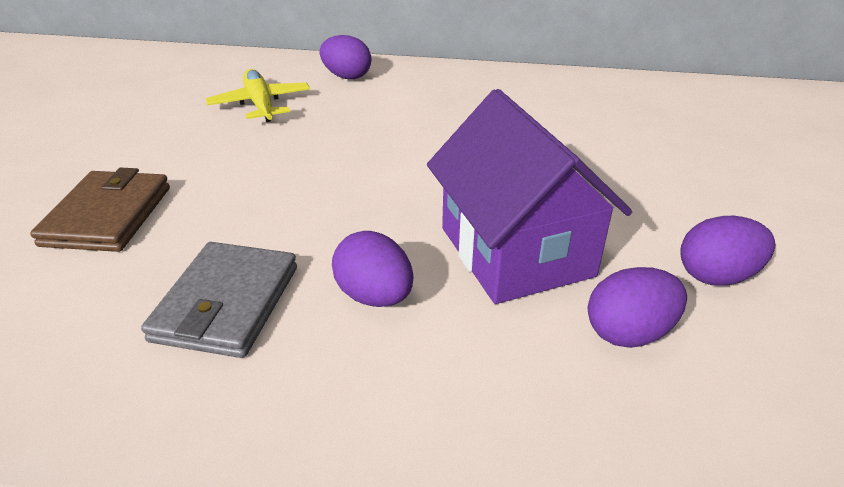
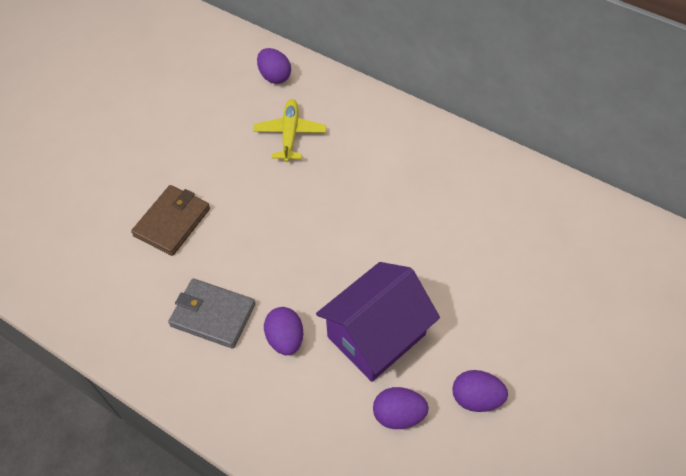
camera: 25 degrees right, 20 degrees up
grey wallet [141,242,297,358] -> grey wallet turned 75 degrees clockwise [168,278,256,349]
purple egg [320,35,371,80] -> purple egg moved to [257,48,291,84]
purple house [427,89,632,304] -> purple house turned 45 degrees clockwise [316,262,440,382]

